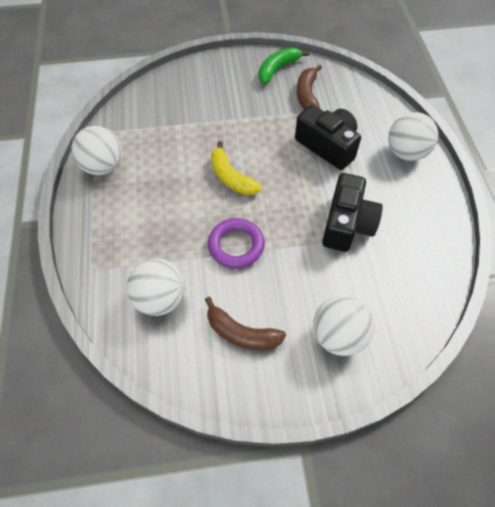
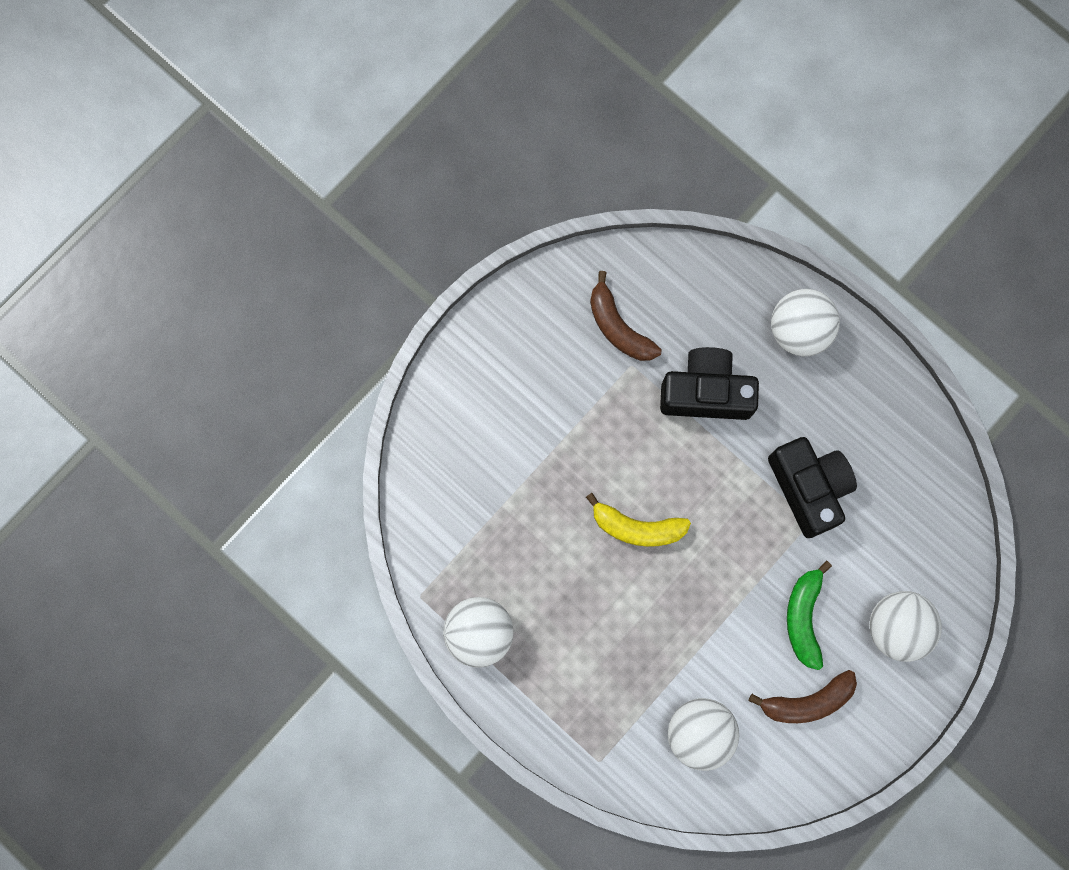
camera: 40 degrees left, 20 degrees up
purple ring [208,218,265,269] -> none
green banana [259,47,309,84] -> green banana moved to [787,561,832,670]

